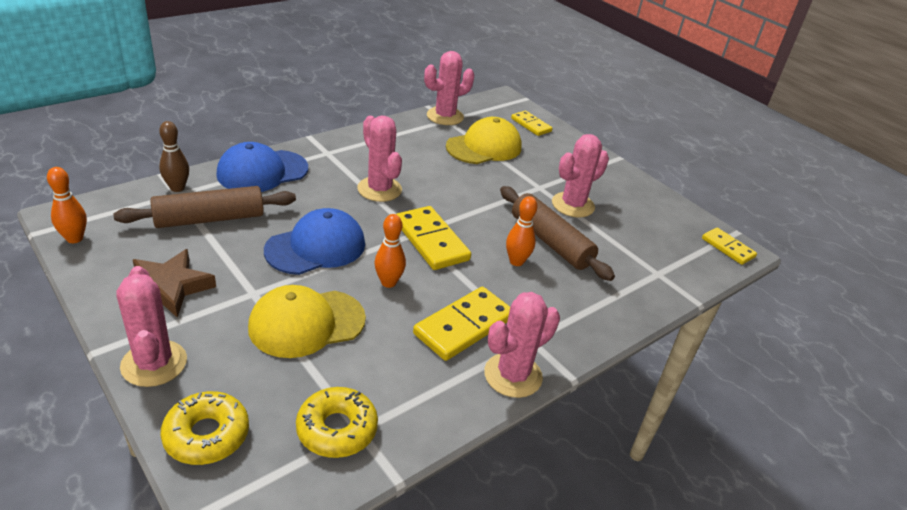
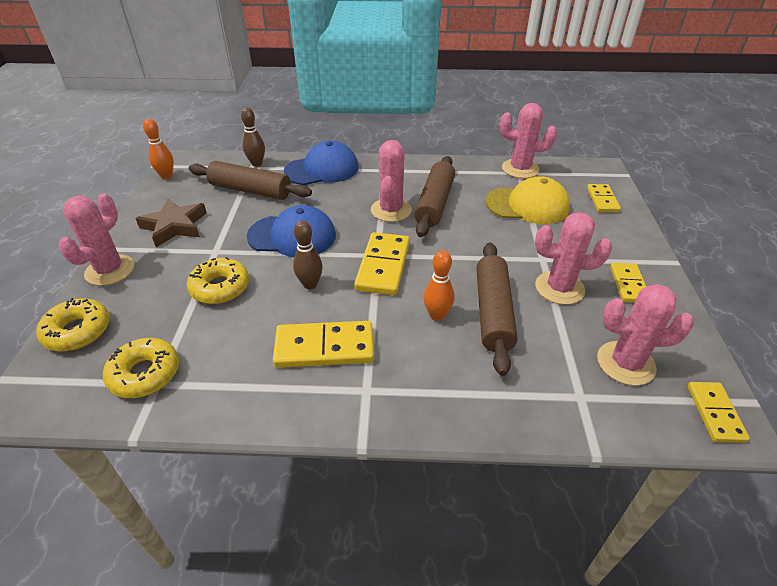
camera: 45 degrees right, 5 degrees up
blue cap [216,142,308,192] -> blue cap turned 150 degrees clockwise [284,141,359,185]
yellow cap [248,285,366,358] -> yellow donut [187,257,249,304]
orange bowling pin [374,214,406,288] -> brown bowling pin [293,220,323,289]
pink cactus [484,292,560,398] -> pink cactus moved to [597,284,694,386]
none -> brown rolling pin [414,156,455,237]
none -> yellow domino [610,263,646,302]

